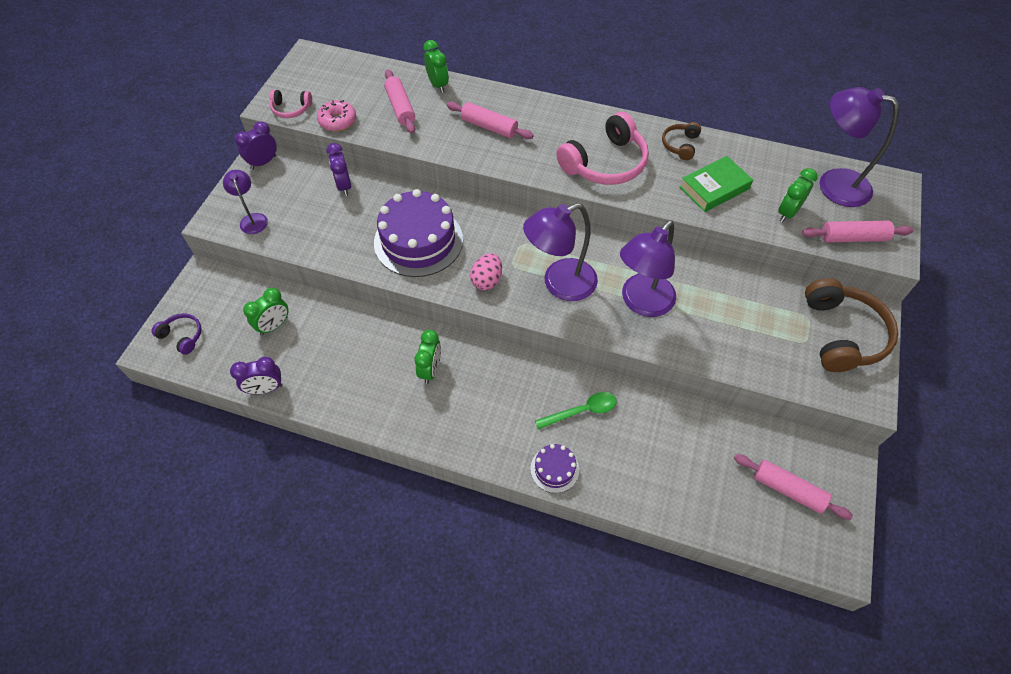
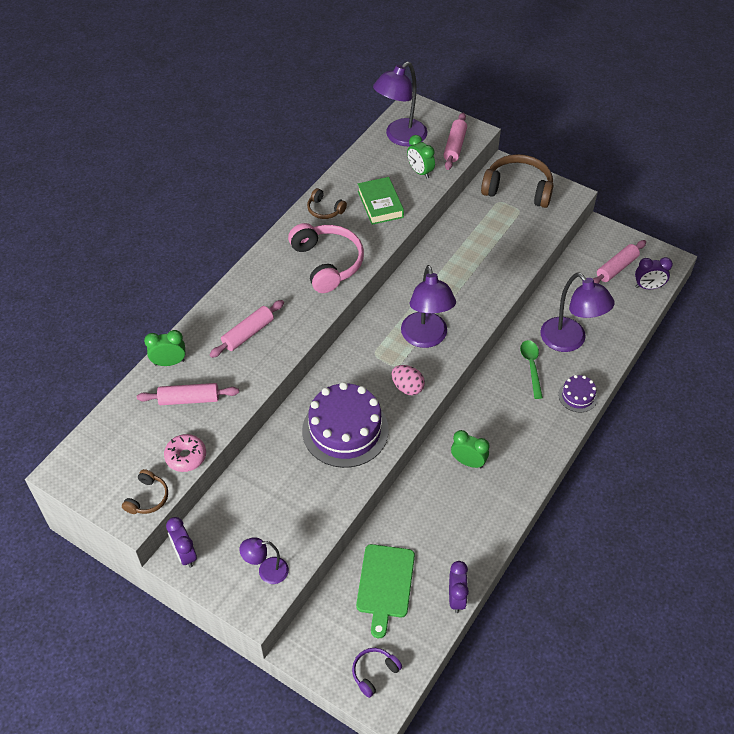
camera: 75 degrees left, 5 degrees down
green clock [243,288,289,335] -> green cutting board [356,544,415,638]
pink headphones [270,90,312,118] -> brown headphones [122,469,168,514]
purple clock [327,143,351,196] -> purple clock moved to [635,257,673,289]
purple lamp [620,220,676,317] -> purple lamp moved to [540,272,615,352]

